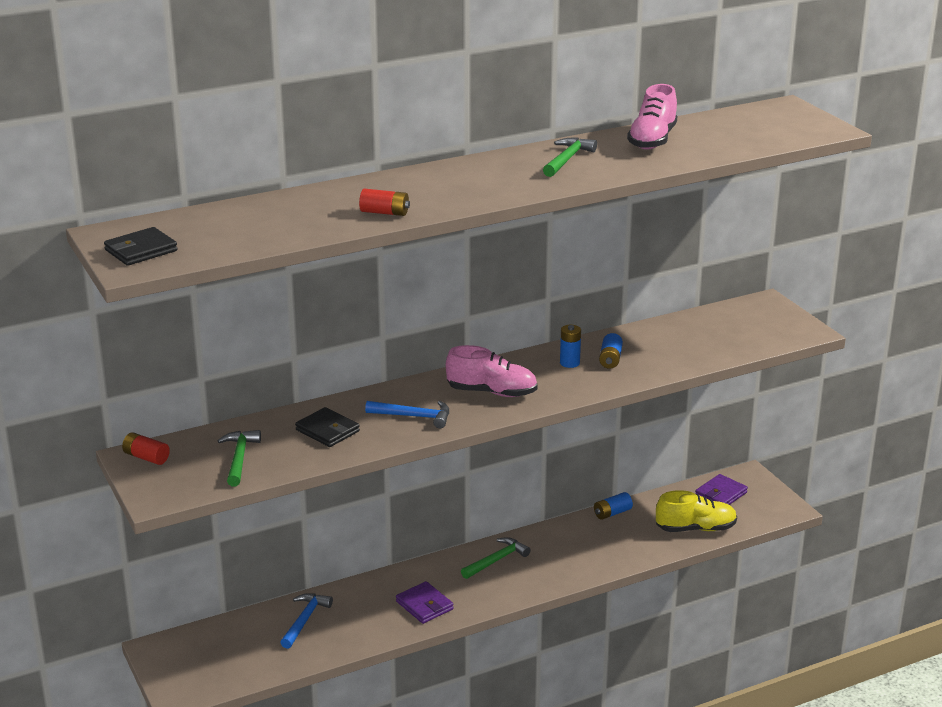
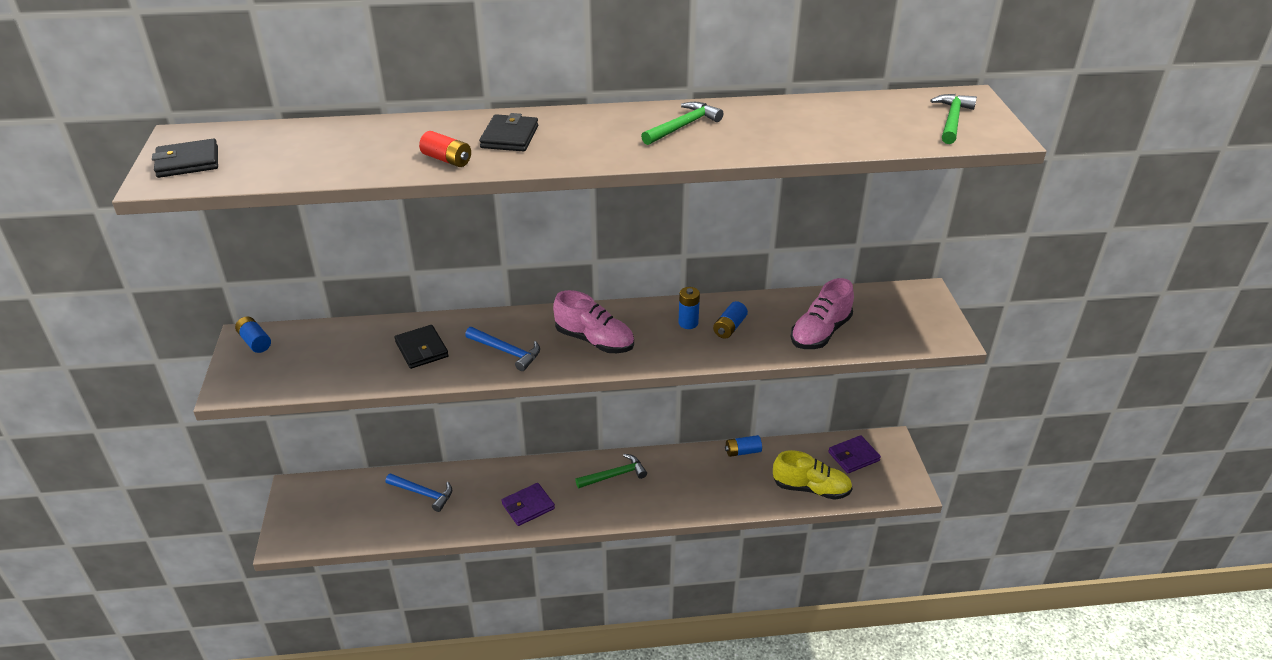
camera: 20 degrees right, 10 degrees up
red battery [122,432,170,465] -> blue battery [235,316,271,353]
green hammer [218,430,261,486] -> green hammer moved to [930,94,977,144]
blue hammer [280,593,333,649] -> blue hammer turned 75 degrees clockwise [386,473,452,512]
purple wallet [396,581,454,624] -> purple wallet turned 75 degrees clockwise [502,483,555,526]
pink shoe [627,84,677,149] -> pink shoe moved to [791,278,854,349]
none -> black wallet [479,113,538,151]

